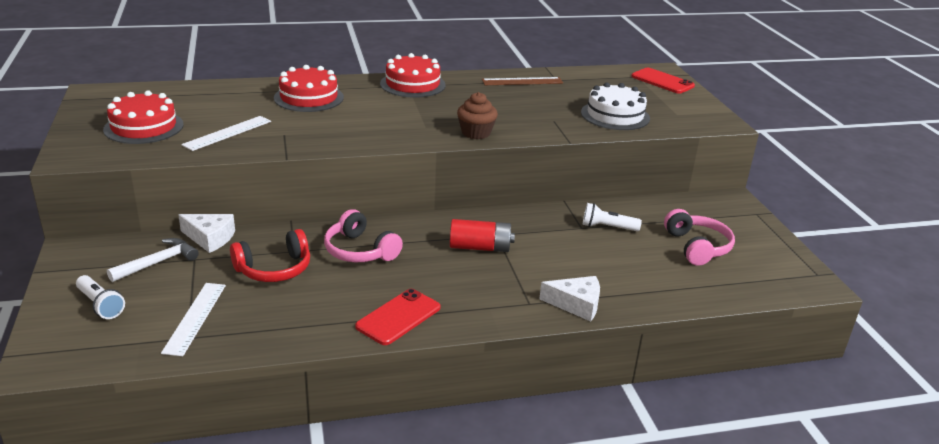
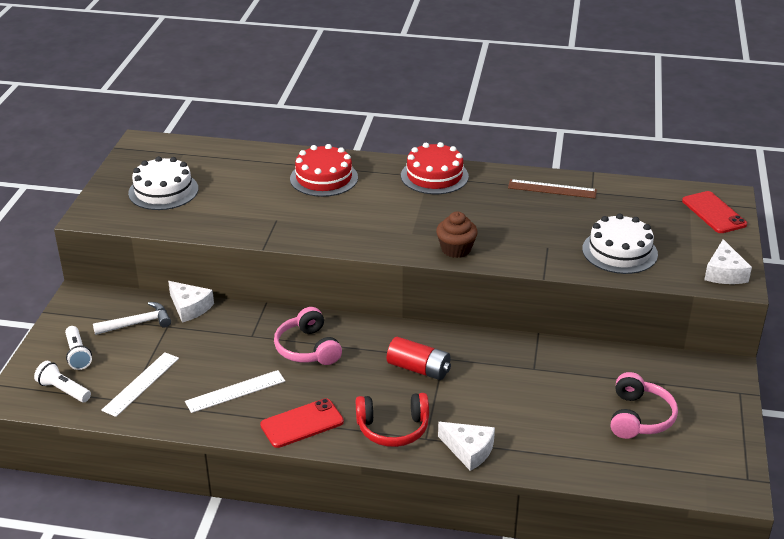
camera: 25 degrees right, 5 degrees up
red cake [103,90,184,144] -> white cake [128,156,198,210]
white ruler [181,116,271,151] -> white ruler moved to [185,370,285,413]
red headphones [230,229,310,282] -> red headphones moved to [356,393,429,447]
white flashlight [583,203,642,231] -> white flashlight moved to [34,361,91,402]
none -> white cheese [704,239,752,284]

